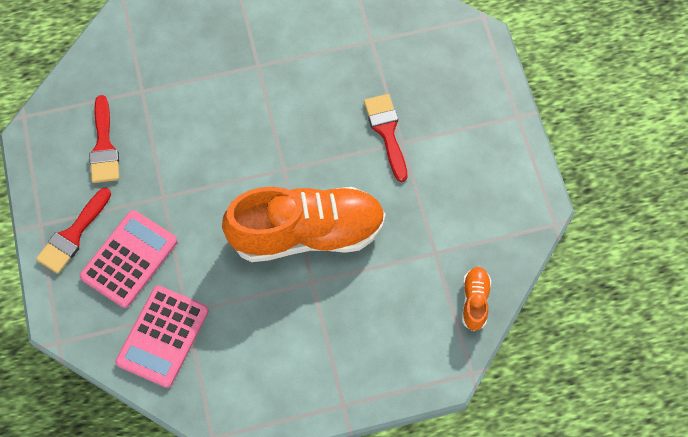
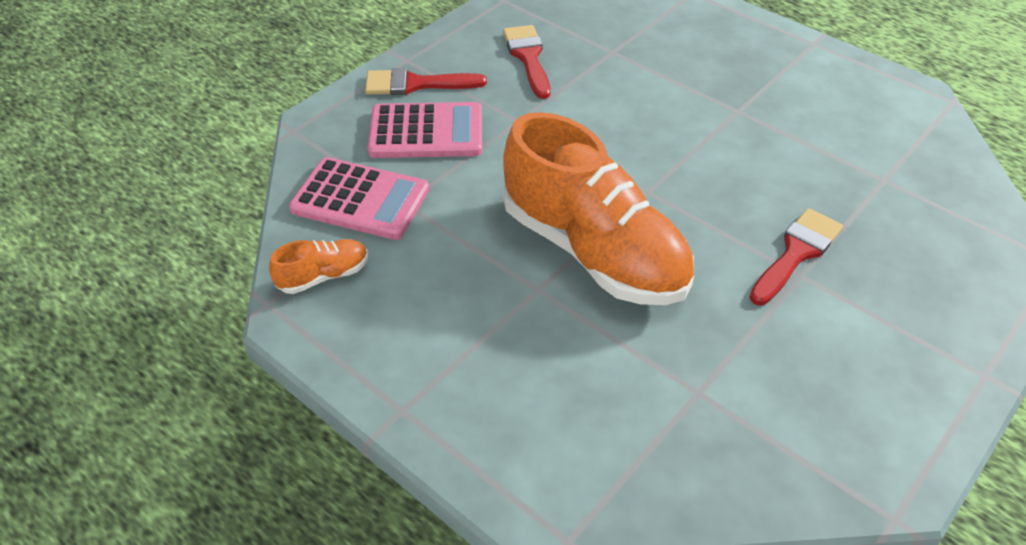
camera: 55 degrees right, 20 degrees down
red brush [89,95,119,183] -> red brush turned 120 degrees clockwise [503,25,550,99]
pink calculator [115,285,209,388] -> pink calculator turned 150 degrees counterclockwise [289,157,429,240]
orange shoe [462,267,491,331] -> orange shoe moved to [269,239,368,294]

